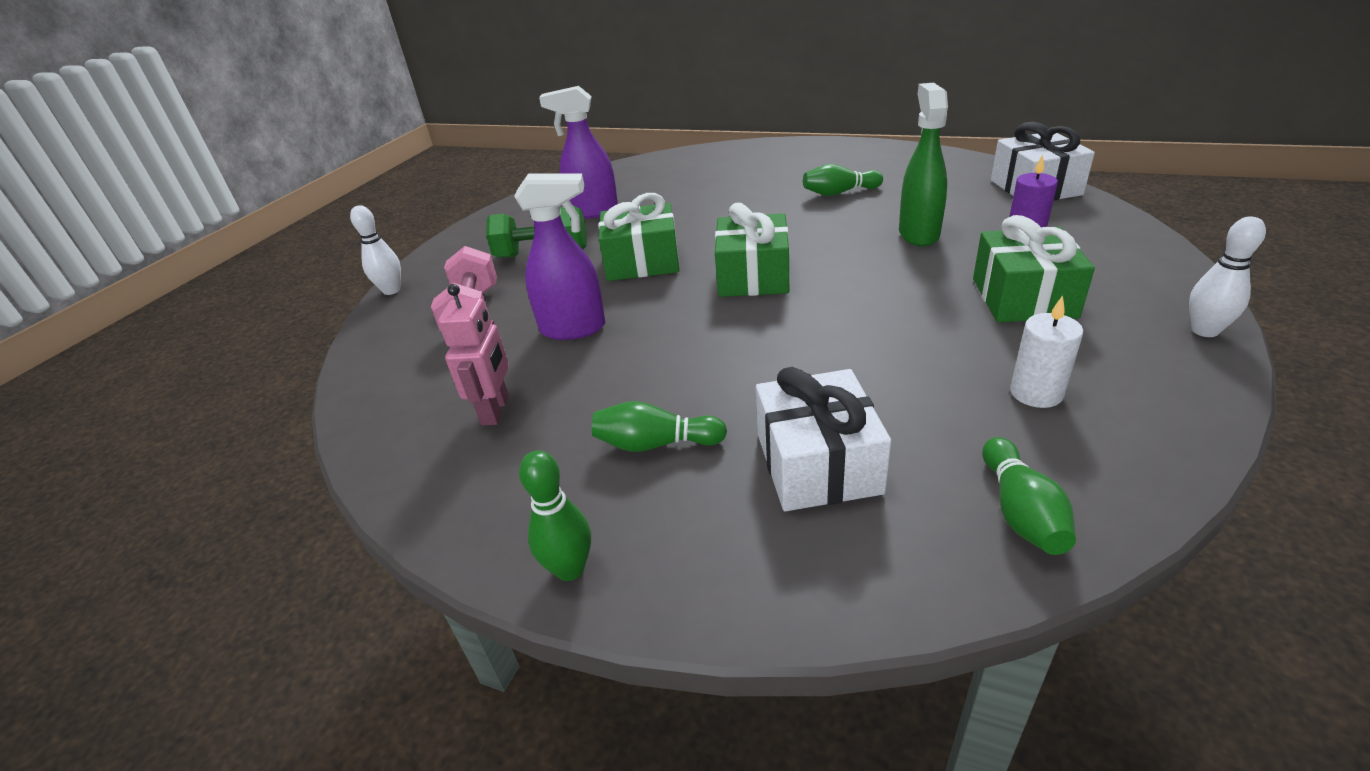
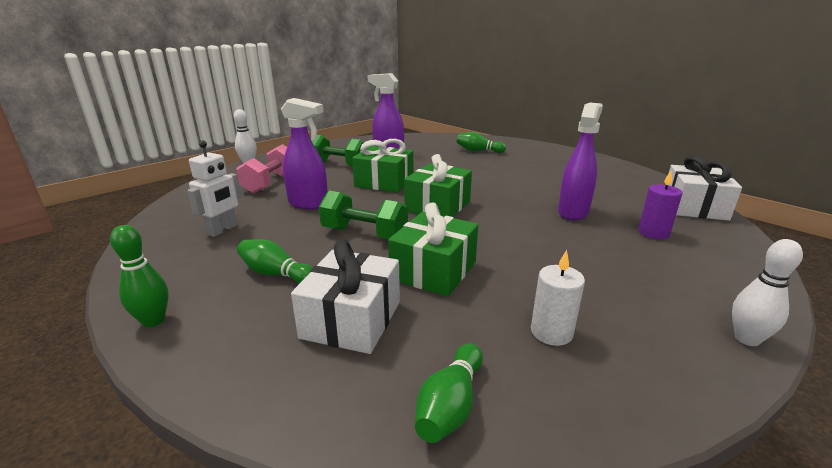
camera: 20 degrees right, 10 degrees down
pink robot [438,284,509,426] -> white robot [187,140,241,237]
green bowling pin [803,164,883,196] -> green bowling pin moved to [457,132,506,153]
green spray bottle [899,83,948,246] -> purple spray bottle [558,103,603,220]
green gift [973,215,1095,322] -> green gift moved to [388,202,478,297]
none -> green dumbbell [319,191,408,239]

